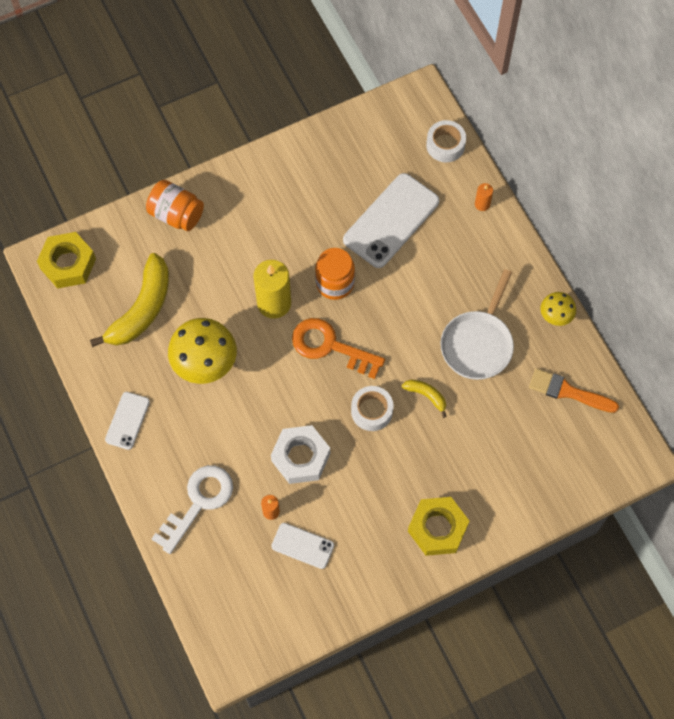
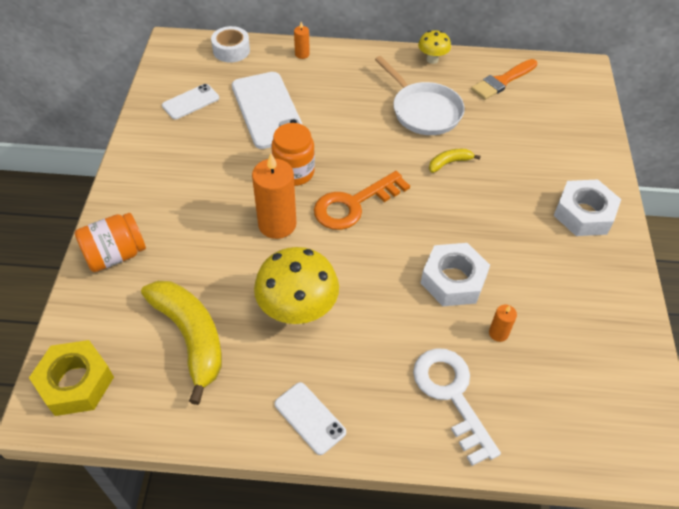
camera: 60 degrees left, 15 degrees down
yellow candle [253,260,291,319] -> orange candle [252,153,296,239]
white phone [271,523,334,569] -> white phone moved to [162,84,219,120]
white tape [351,386,394,431] -> none
yellow nut [408,497,469,556] -> white nut [554,179,621,236]

